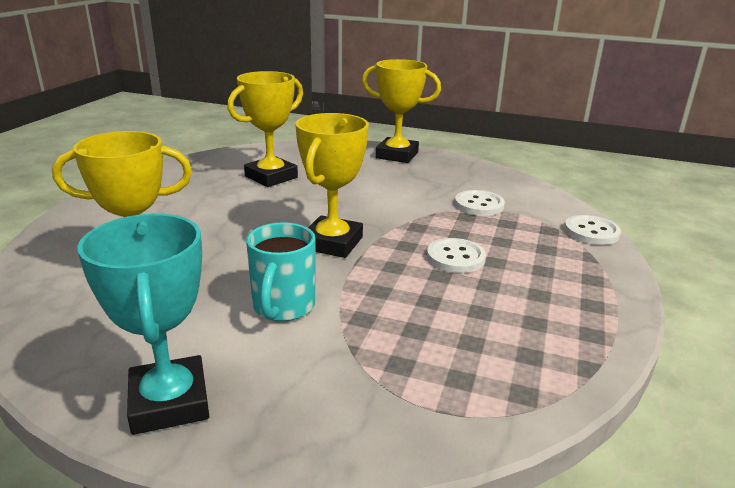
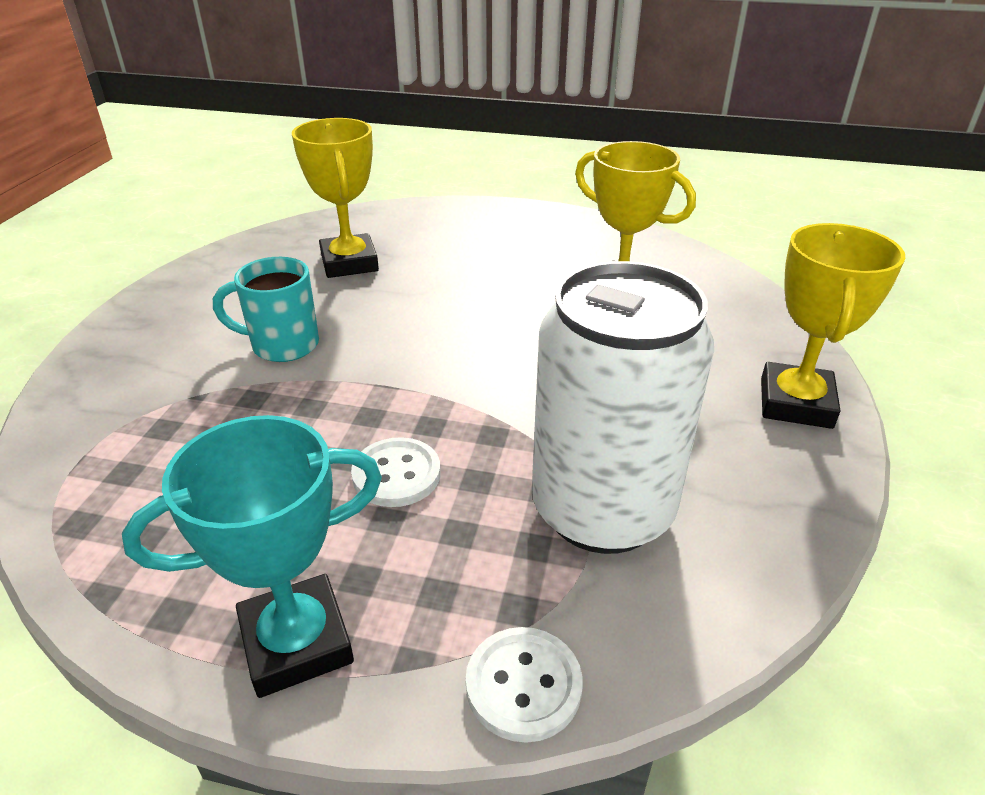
camera: 85 degrees right, 10 degrees up
turquoise trophy [77,214,209,435] -> turquoise trophy moved to [122,415,382,698]
yellow trophy [295,113,369,258] -> none
white button [455,190,505,216] -> white can [532,261,714,554]

